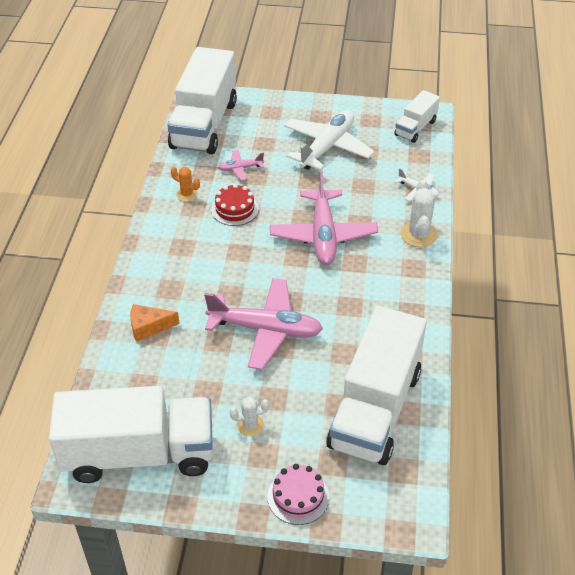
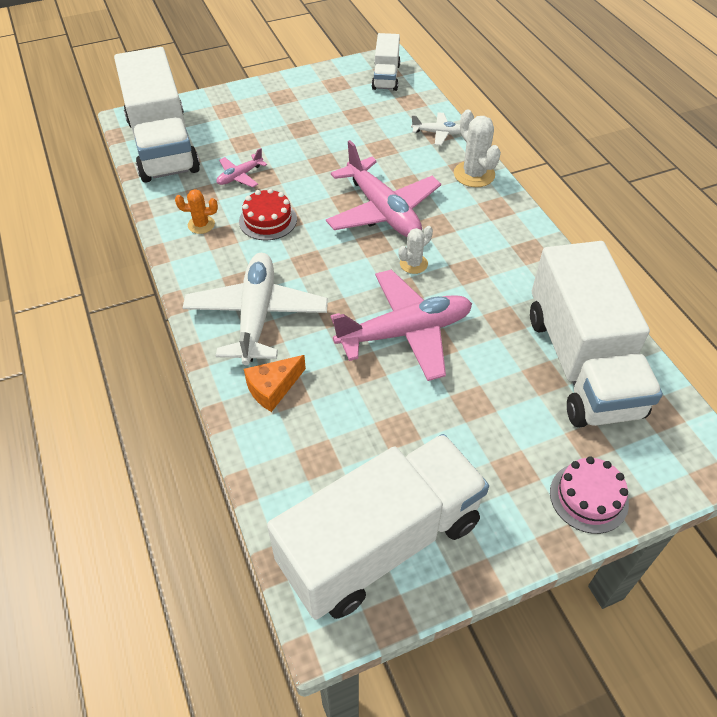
camera: 30 degrees left, 5 degrees up
white cactus [230,397,269,436] -> white cactus moved to [399,226,433,274]
white plane [284,111,375,170] -> white plane moved to [182,253,328,365]

